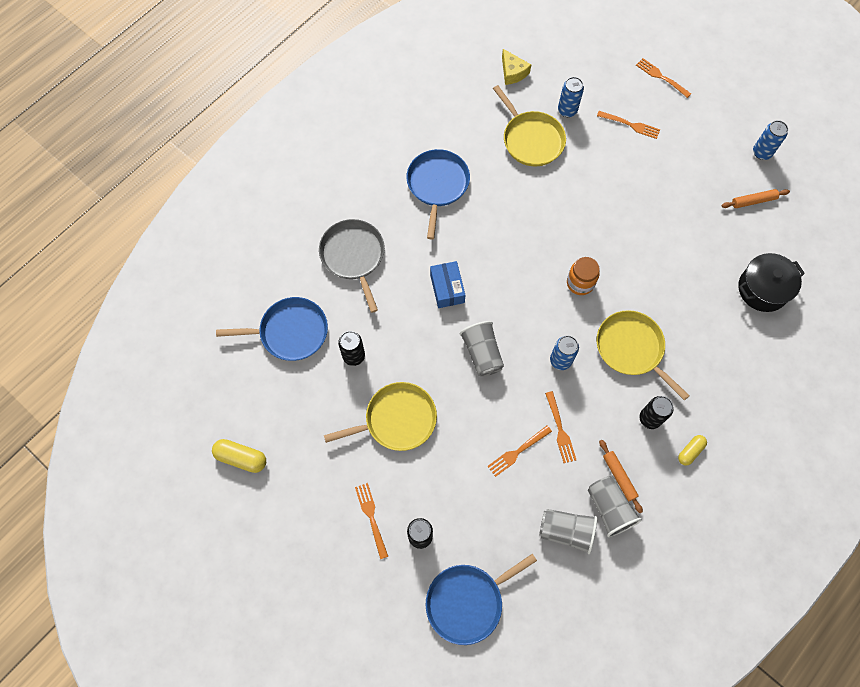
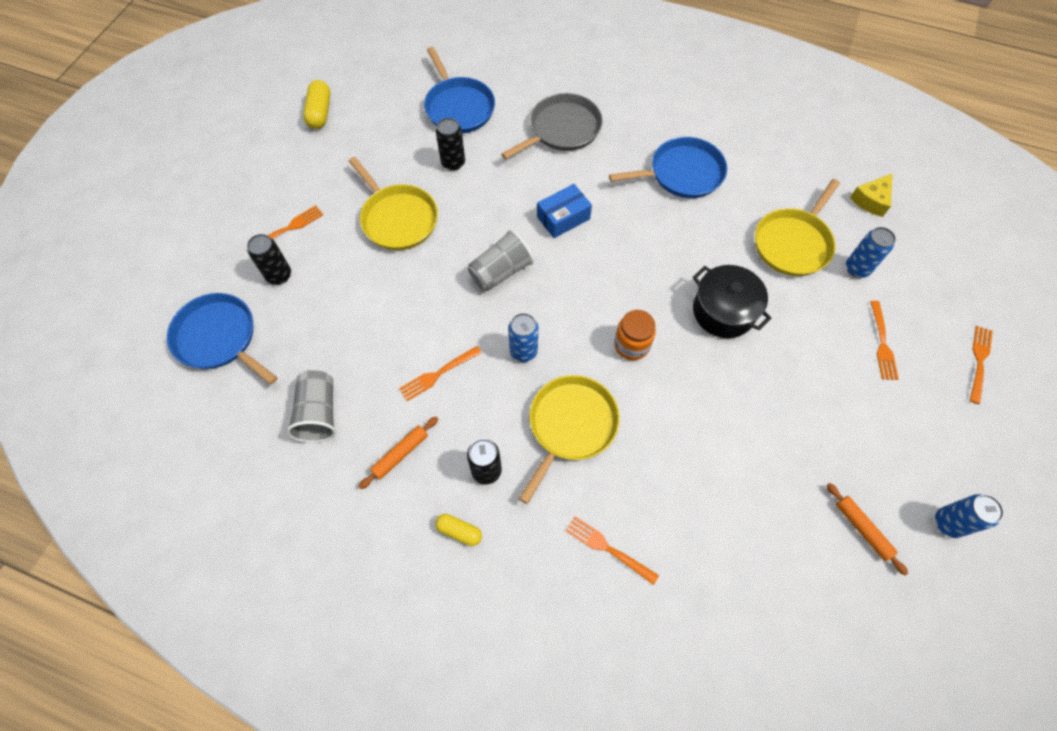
camera: 70 degrees right, 5 degrees down
orange fork [487,426,552,477] -> orange fork moved to [565,516,659,585]
grey cup [588,476,642,537] -> none
black pot [738,253,805,312] -> black pot moved to [693,265,771,338]

